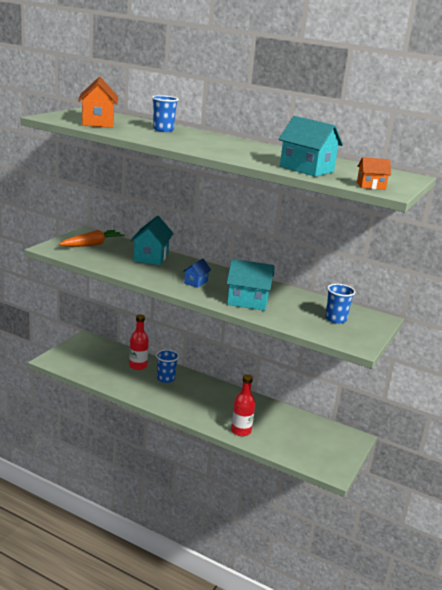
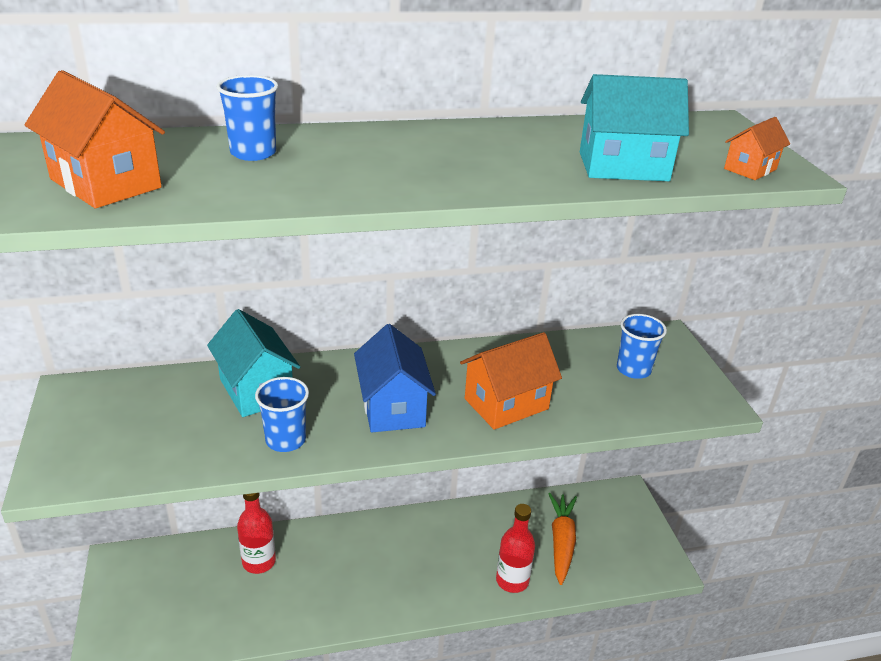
camera: 40 degrees left, 10 degrees up
orange carrot [59,230,125,247] -> orange carrot moved to [549,493,577,585]
blue cup [156,350,179,383] -> blue cup moved to [255,377,309,452]
blue house [183,259,211,288] -> blue house [354,324,436,432], size x1.82
turquoise house [227,259,274,311] -> orange house [460,332,562,430]

